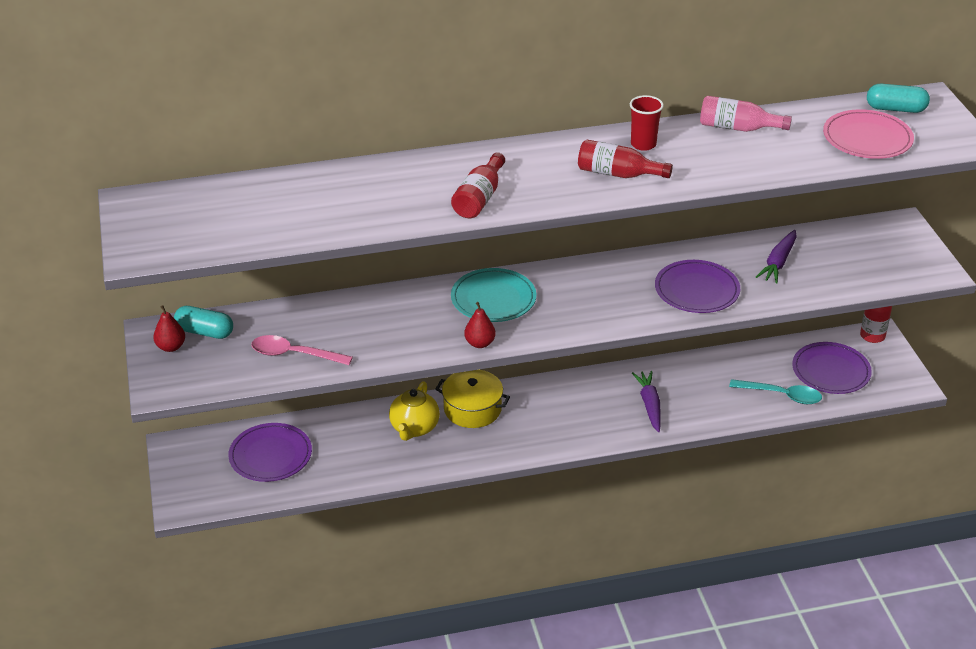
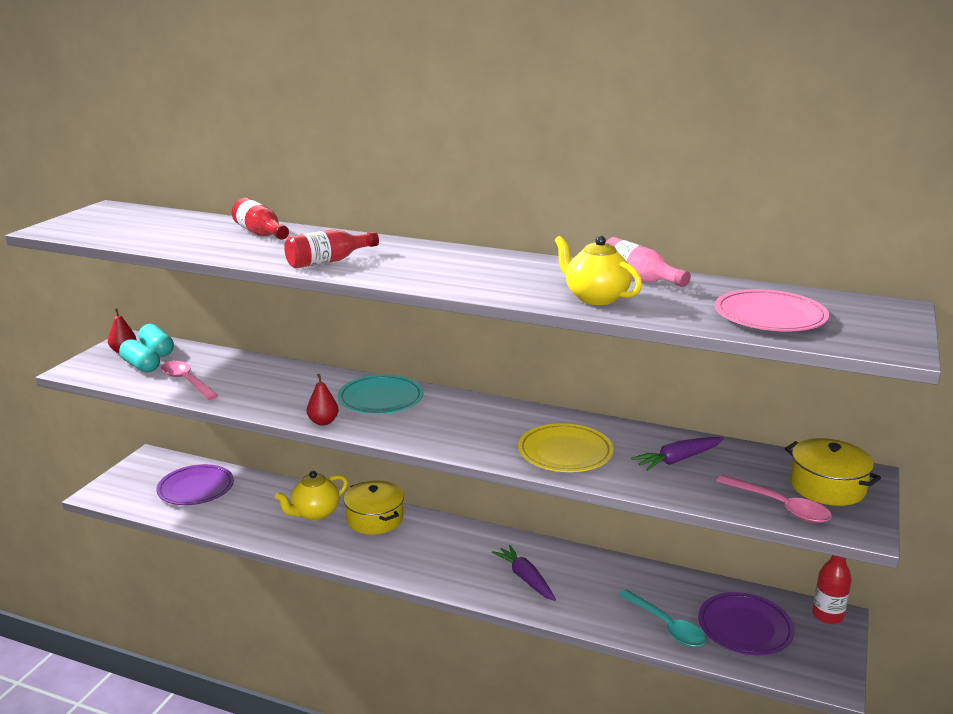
camera: 35 degrees right, 15 degrees down
red bottle [578,140,673,178] -> red bottle moved to [232,198,289,240]
red cup [630,95,664,151] -> none
purple carrot [632,371,661,432] -> purple carrot turned 60 degrees counterclockwise [492,545,556,601]
purple plate [655,260,740,313] -> yellow plate [518,423,614,472]
turquoise capsule [867,84,930,113] -> turquoise capsule moved to [119,339,160,373]
none -> yellow teapot [555,236,642,305]
none -> pink spoon [716,475,832,523]
none -> yellow pot [785,438,881,506]

